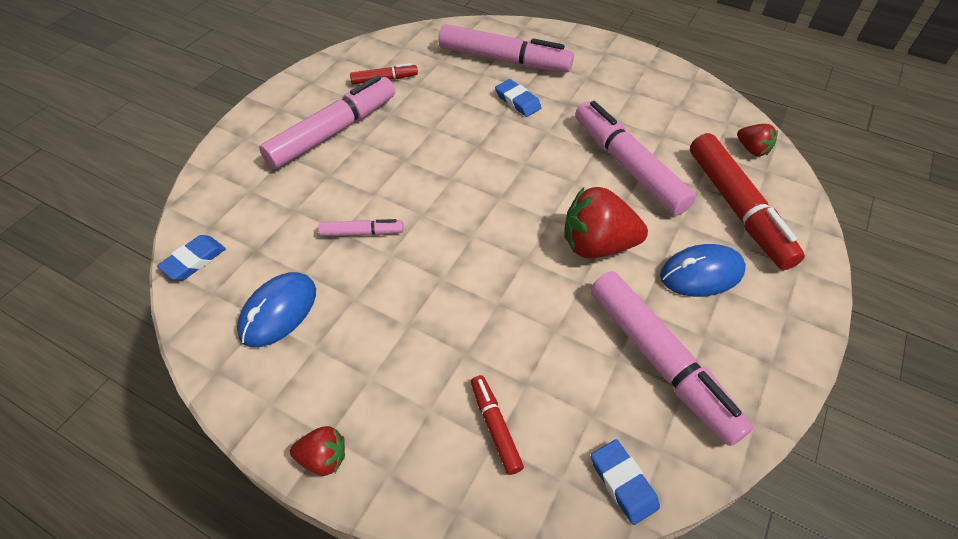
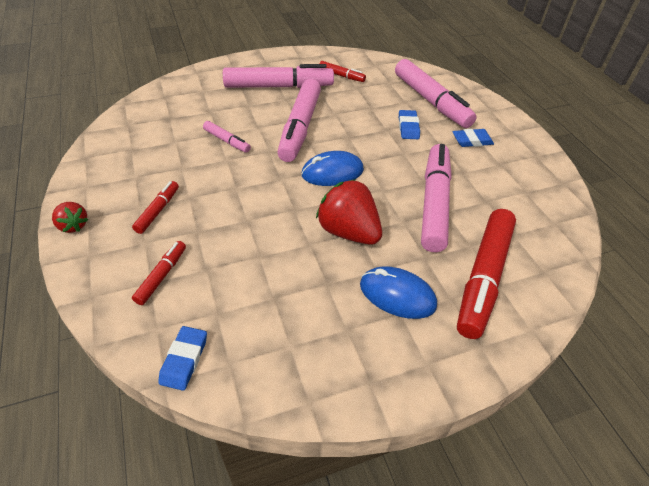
camera: 40 degrees right, 5 degrees down
blue eraser [157,235,226,280] -> blue eraser moved to [452,129,494,147]
blue mouse [237,272,316,347] -> blue mouse moved to [301,151,364,186]
pink marker [591,271,753,446] -> pink marker moved to [277,79,321,162]
red strawberry [737,124,778,156] -> none
none -> red marker [132,181,179,234]

